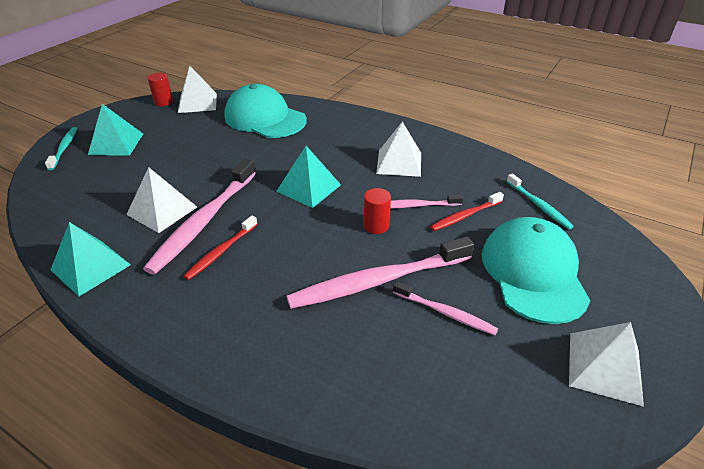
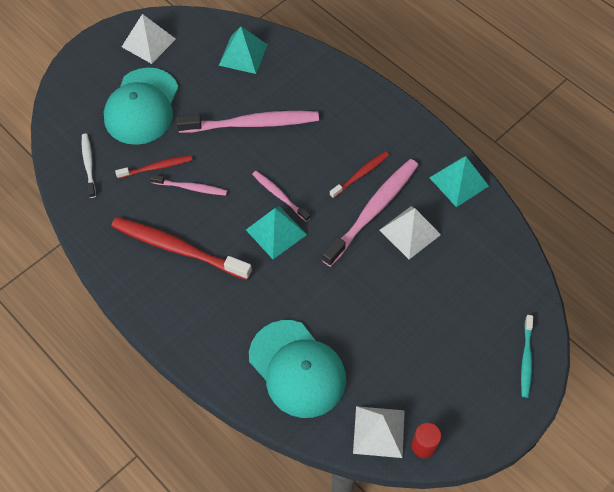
camera: 165 degrees left, 20 degrees up
turquoise pyramid [88,104,143,156] -> turquoise pyramid moved to [219,26,268,74]
red cylinder [363,188,391,234] -> none
white pyramid [376,122,421,177] -> red toothbrush [111,217,252,280]
pink toothbrush [393,281,498,335] -> pink toothbrush moved to [252,171,310,222]
turquoise toothbrush [506,174,574,229] -> white toothbrush [82,133,96,198]

